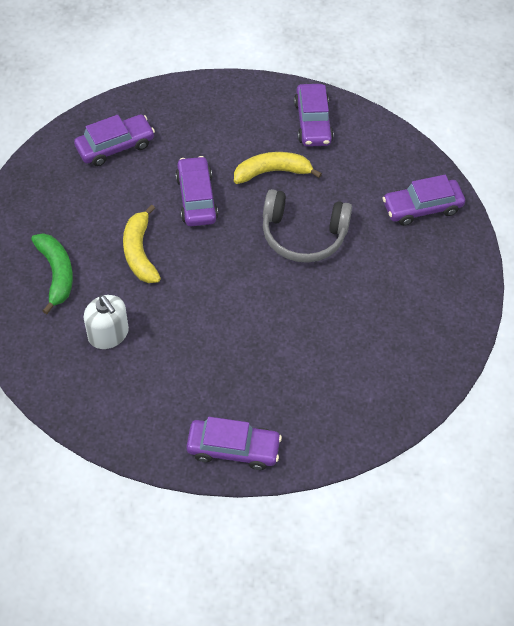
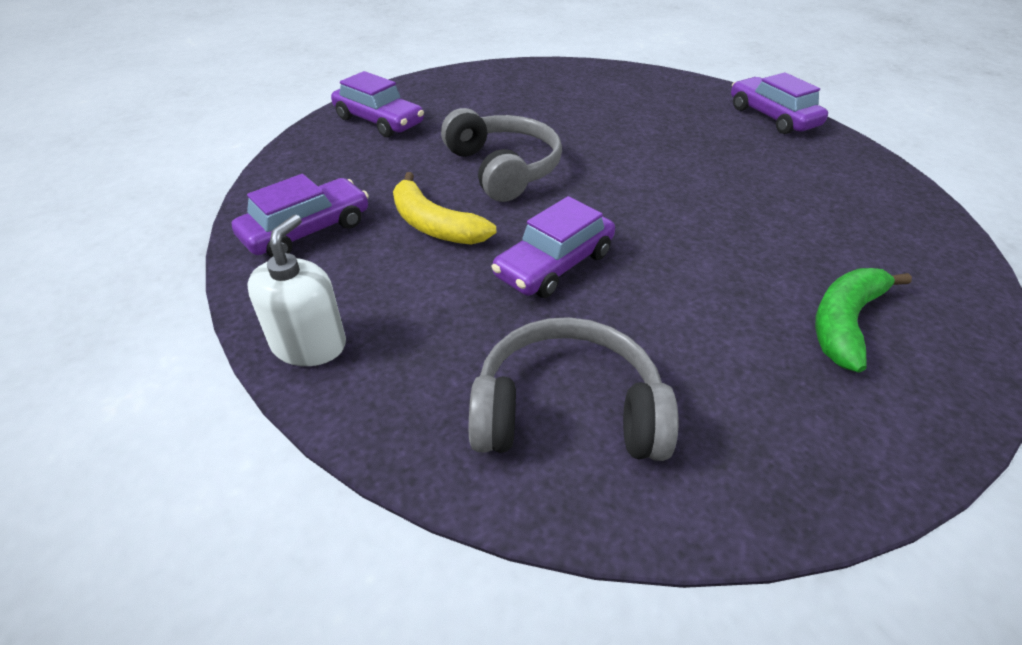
camera: 125 degrees left, 15 degrees down
purple car [74,114,155,166] -> grey headphones [469,317,678,461]
white soap dispenser [84,295,129,349] -> white soap dispenser moved to [247,215,346,366]
yellow banana [123,205,161,283] -> none

